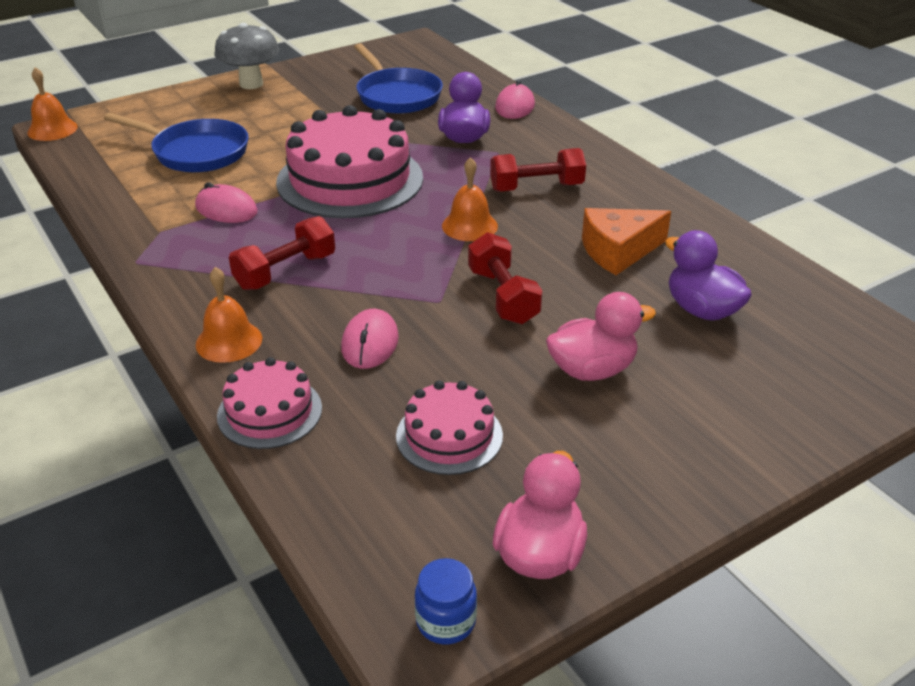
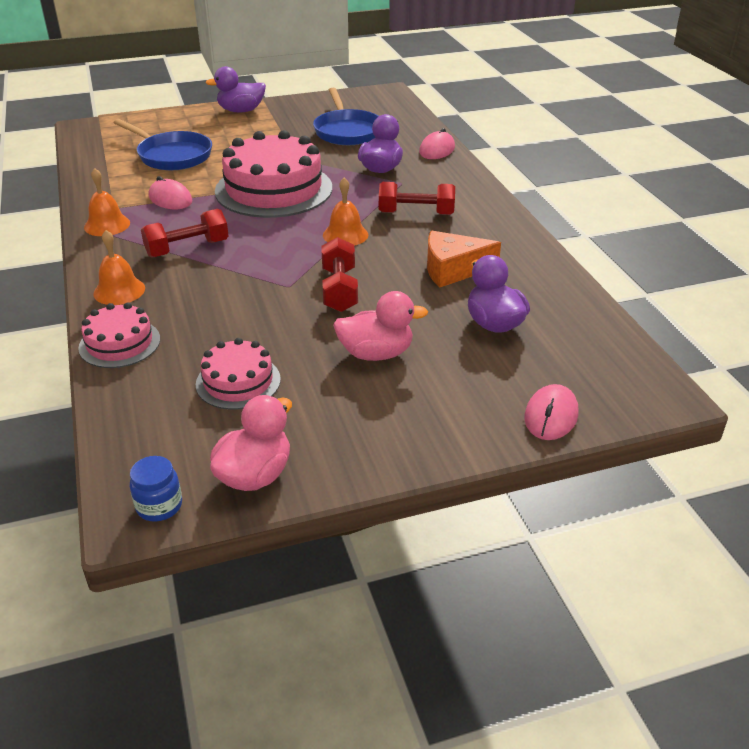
camera: 15 degrees right, 0 degrees up
orange bell [27,67,78,141] -> orange bell moved to [84,168,130,236]
grey mushroom [214,23,279,89] -> purple duck [205,66,266,112]
pink mouse [341,309,399,369] -> pink mouse moved to [524,384,579,440]

